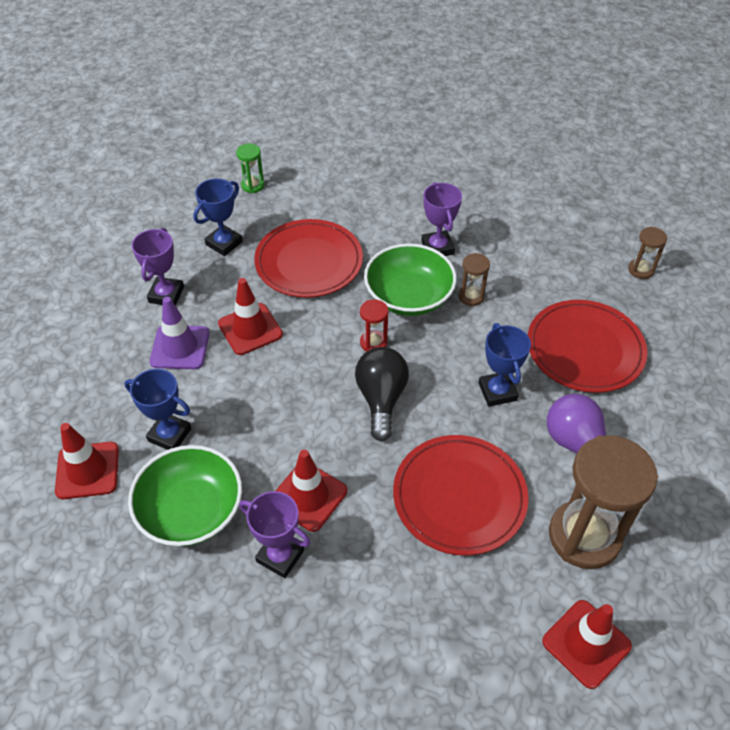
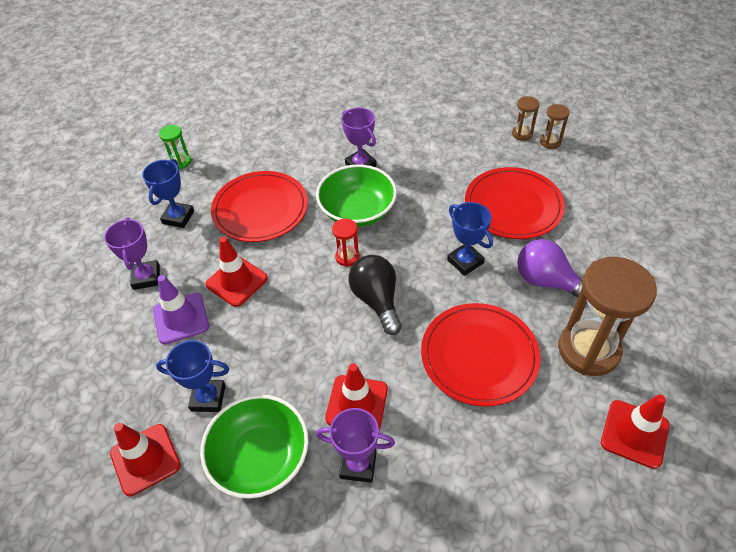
camera: 20 degrees left, 0 degrees up
brown hourglass [458,253,490,306] -> brown hourglass moved to [540,104,570,149]

